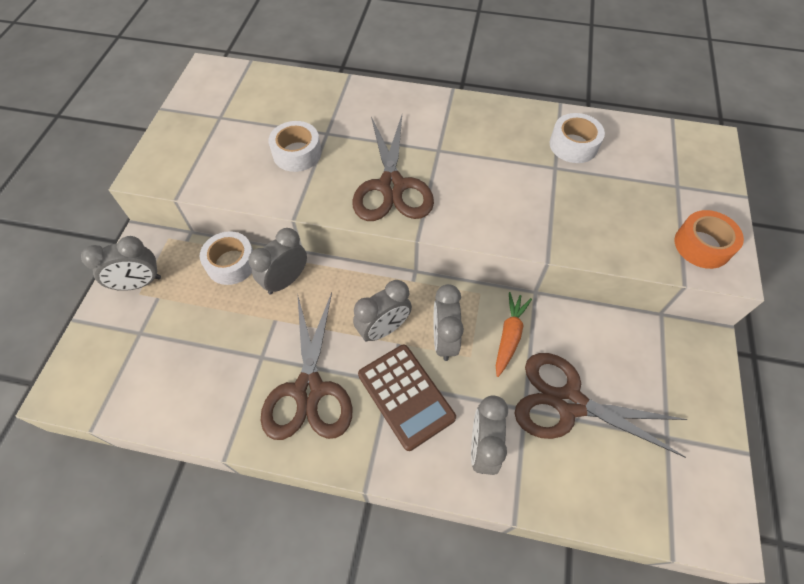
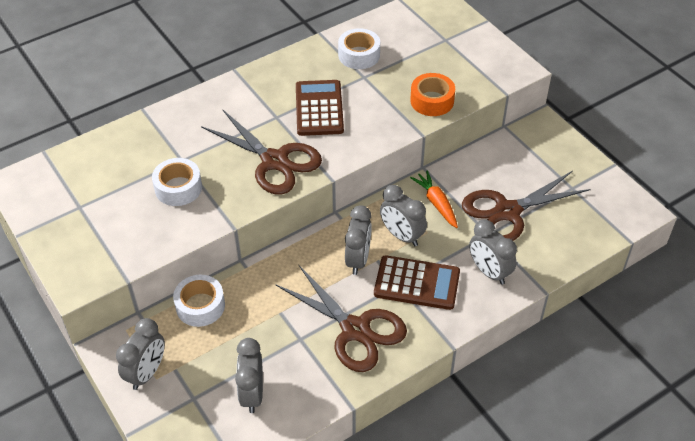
camera: 45 degrees left, 10 degrees down
grey clock [248,228,307,295] -> grey clock moved to [235,338,263,413]
orange tape [675,210,744,269] -> orange tape moved to [410,73,455,116]
none -> brown calculator [296,80,344,136]

